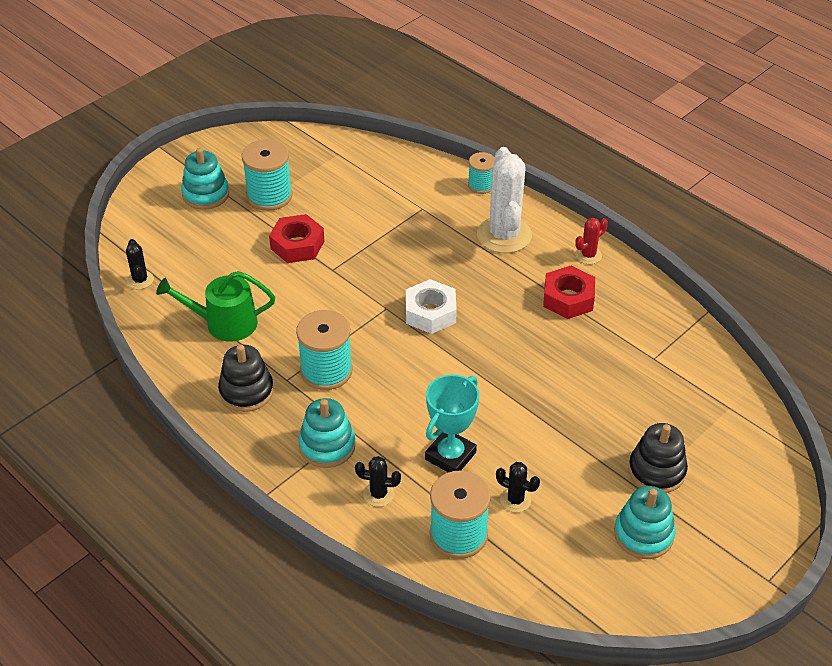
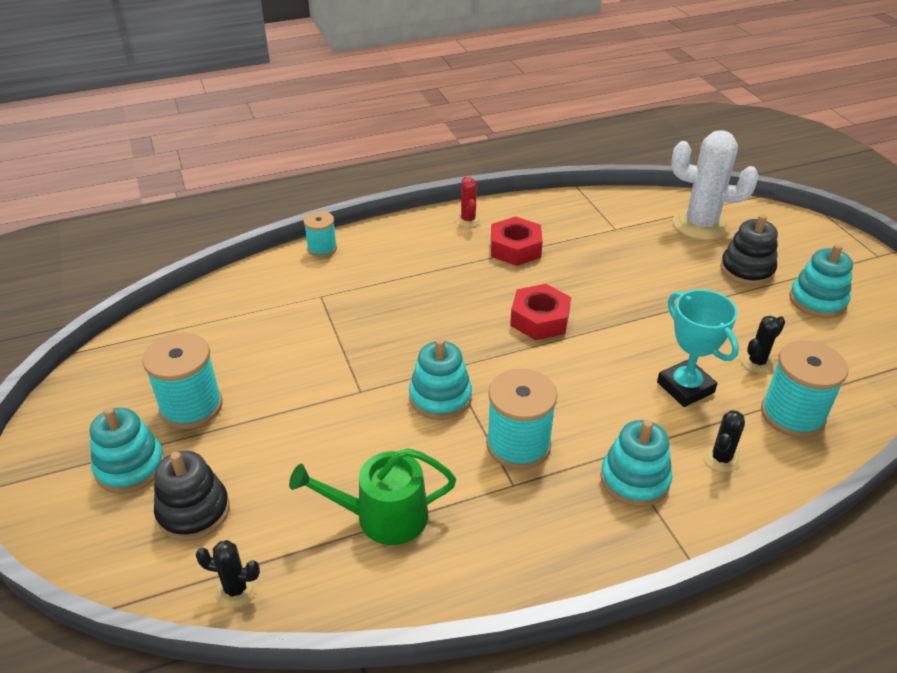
camera: 65 degrees left, 5 degrees down
green watering can [156,271,275,342] -> green watering can turned 60 degrees clockwise [289,448,456,545]
black stacking toy [218,345,274,412] -> black stacking toy moved to [154,451,230,541]
red nut [269,214,325,263] -> red nut moved to [510,284,571,340]
white nut [406,279,457,334] -> none
white cactus [477,147,532,253] -> white cactus moved to [671,130,759,240]
none -> turquoise stacking toy [409,339,472,420]

